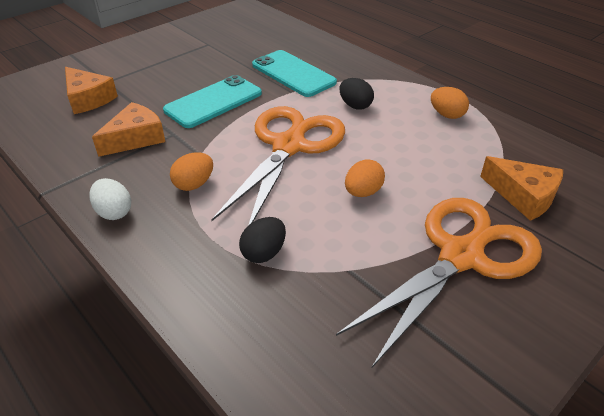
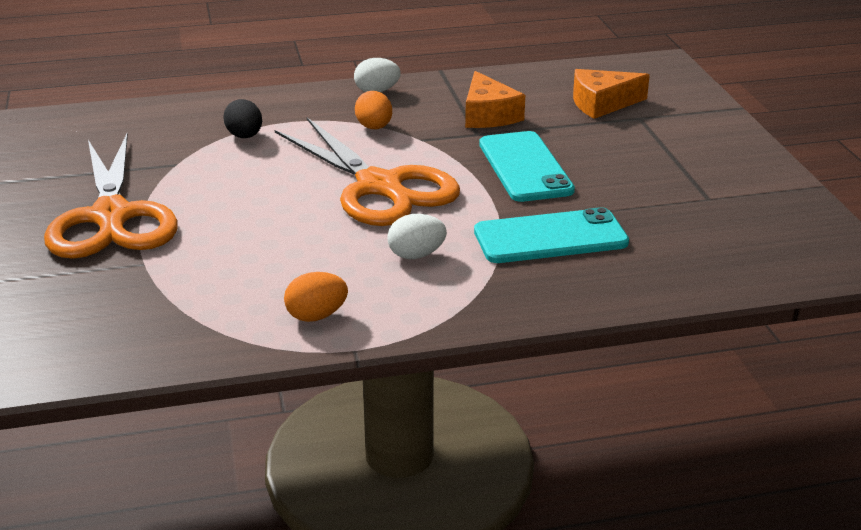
camera: 120 degrees right, 10 degrees down
black egg [339,78,374,109] -> white egg [387,214,447,259]
orange egg [345,159,385,197] -> none
orange cheese [480,156,563,221] -> none

